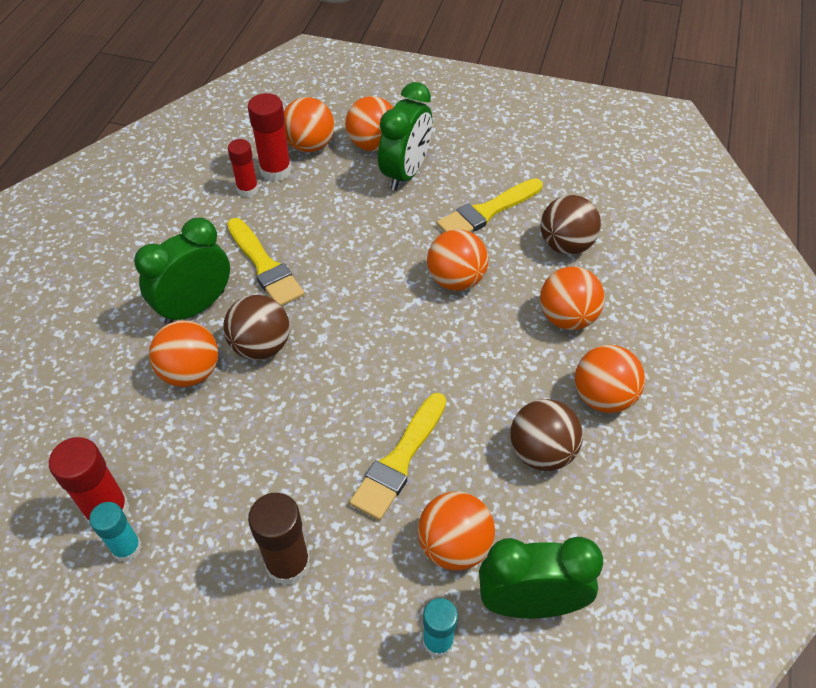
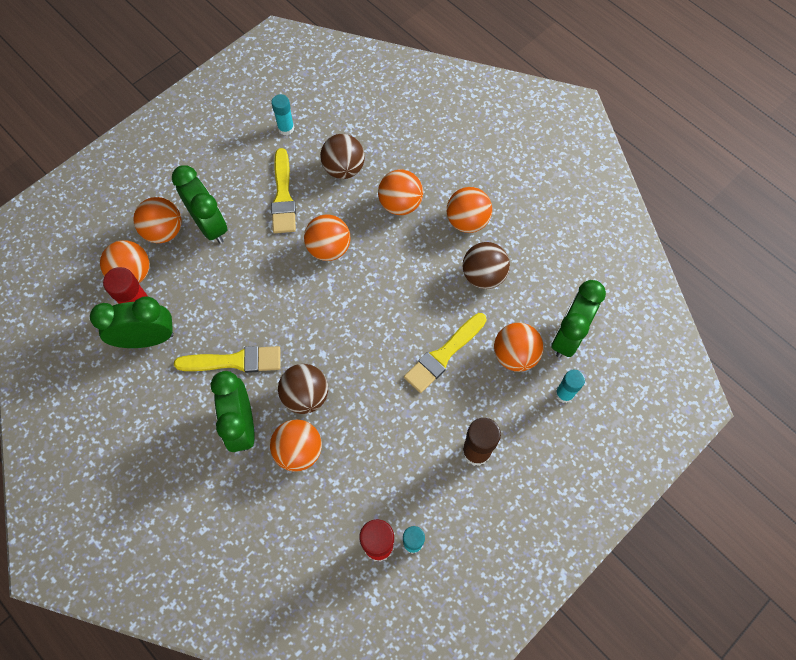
camera: 60 degrees left, 15 degrees up
red glue stick [228,139,259,197] -> green clock [90,296,174,348]
yellow brush [350,393,446,520] -> yellow brush turned 75 degrees clockwise [404,313,487,393]
none -> turquoise glue stick [271,94,294,135]

